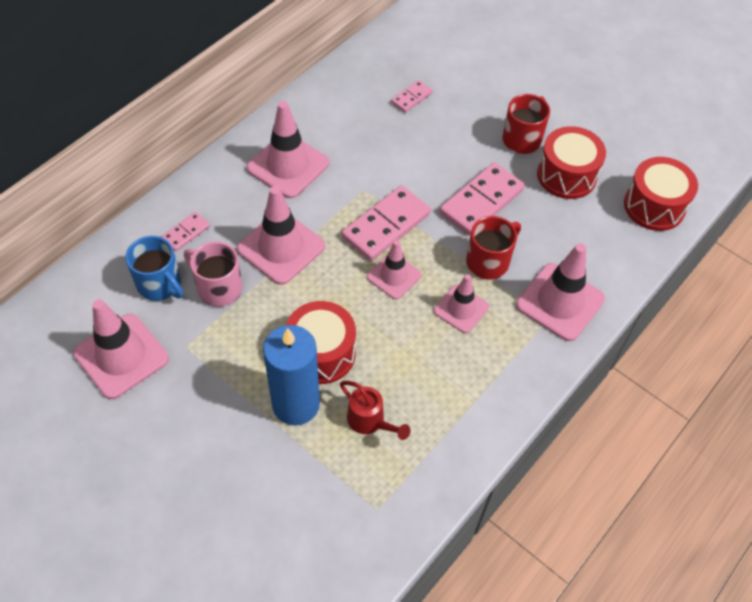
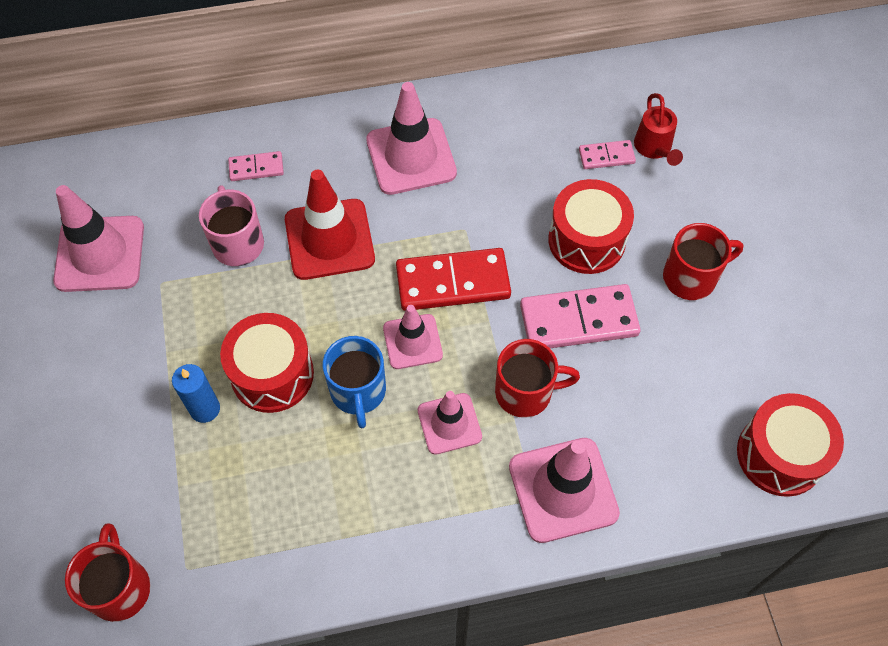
camera: 40 degrees right, 5 degrees up
blue mug [125,236,183,301] -> blue mug moved to [323,336,386,428]
pink traffic cone [237,186,325,285] -> red traffic cone [285,170,375,280]
blue candle [263,325,320,426] -> blue candle [172,364,220,423], size x0.54
red watering can [340,381,411,440] -> red watering can moved to [634,93,683,166]
pink domino [342,186,431,261] -> red domino [396,248,511,311]
red drum [537,126,606,199] -> red drum moved to [548,179,634,274]
none -> red mug [65,523,151,622]

